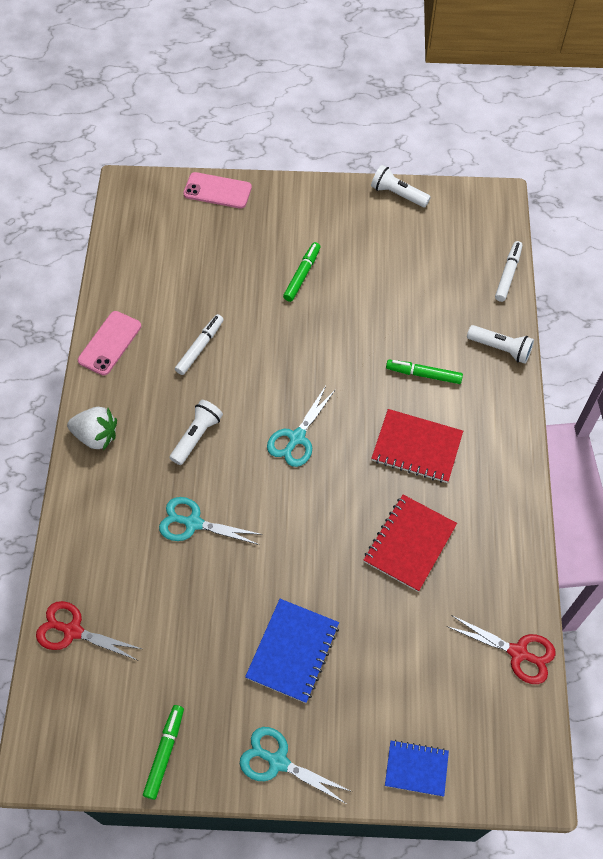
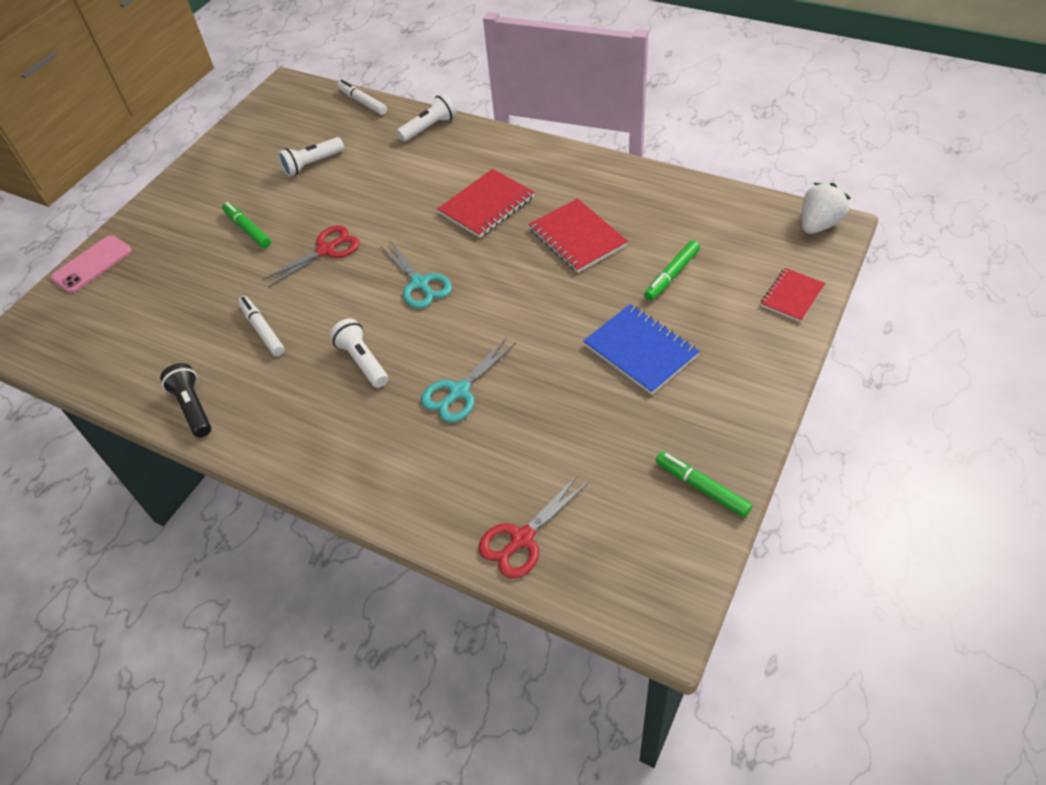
camera: 60 degrees left, 10 degrees down
white strawberry [67,407,117,451] -> white strawberry moved to [801,183,850,234]
pink phone [78,311,141,375] -> black flashlight [160,363,211,437]
turquoise scissors [240,727,352,804] -> none
white flashlight [371,165,431,207] -> white flashlight moved to [278,137,344,177]
blue notebook [385,740,449,796] -> red notebook [761,268,825,322]
green marker [386,360,463,384] -> green marker moved to [644,240,700,301]
red scissors [447,615,556,684] -> red scissors moved to [262,225,360,287]

